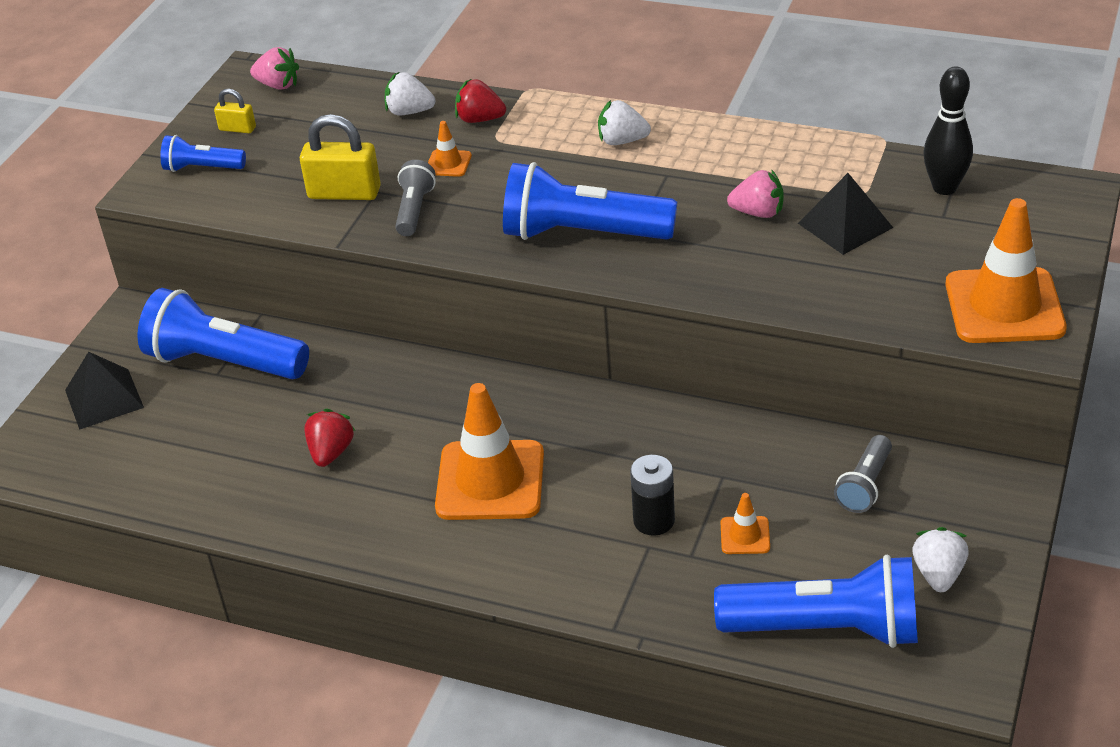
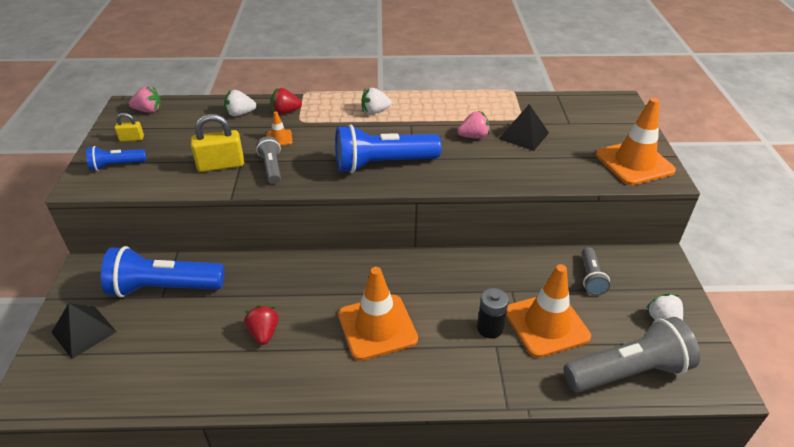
camera: 25 degrees left, 0 degrees up
blue flashlight [714,555,918,648] -> grey flashlight [563,317,700,392]
orange traffic cone [721,493,770,554] -> orange traffic cone [506,264,591,358], size x2.26
black bowling pin [923,66,973,195] -> none

